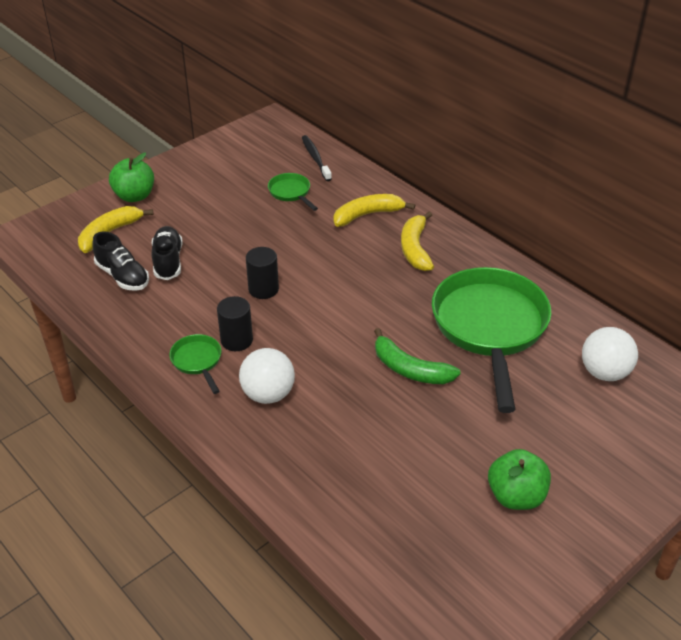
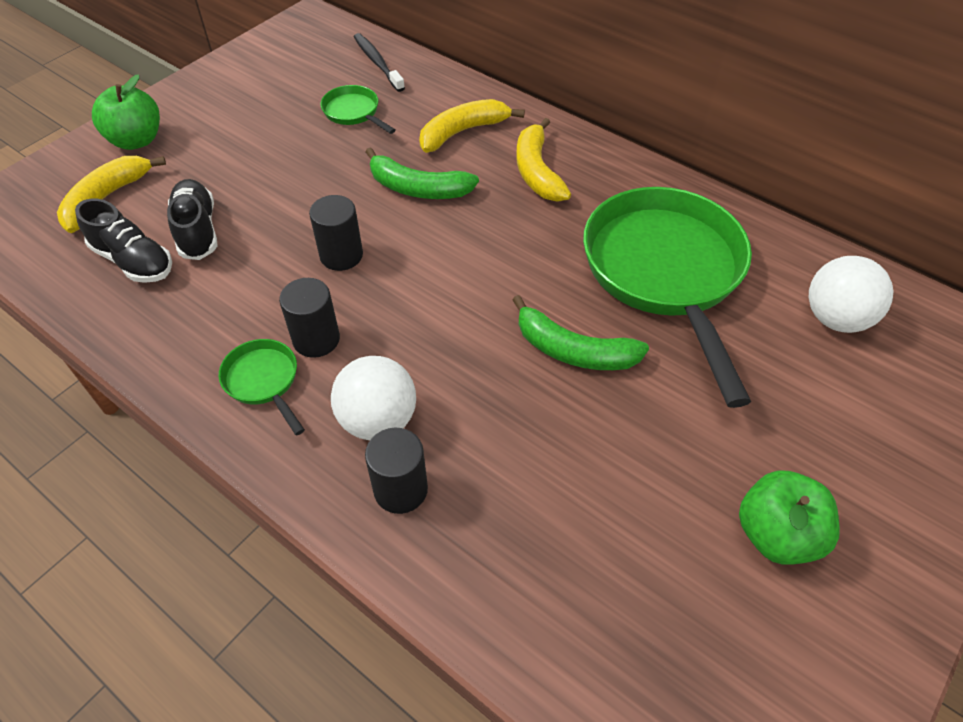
camera: 10 degrees left, 10 degrees up
none -> green banana [365,147,479,199]
none -> black cylinder [365,428,428,514]

